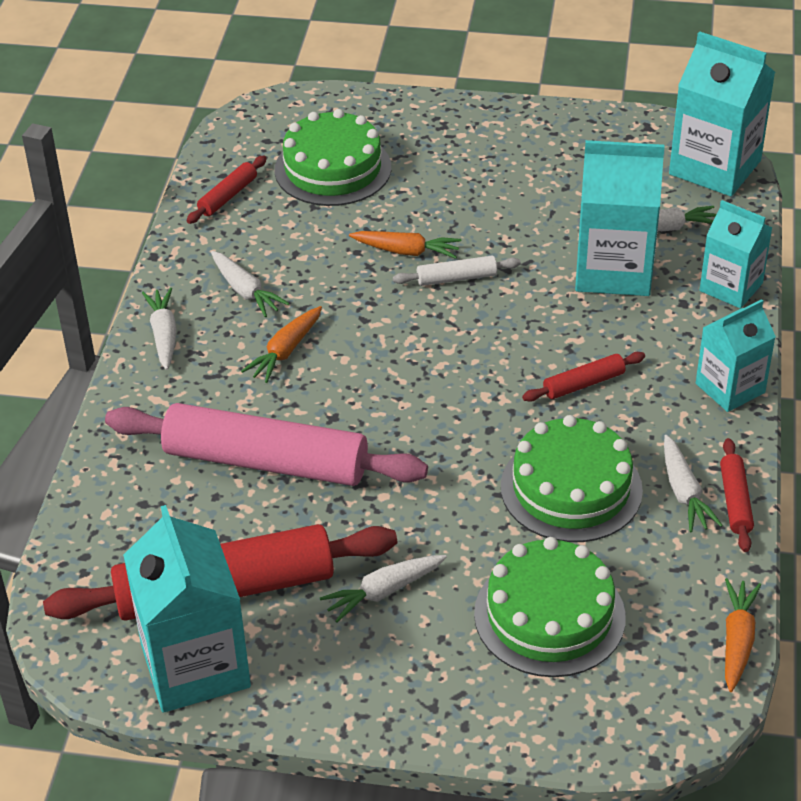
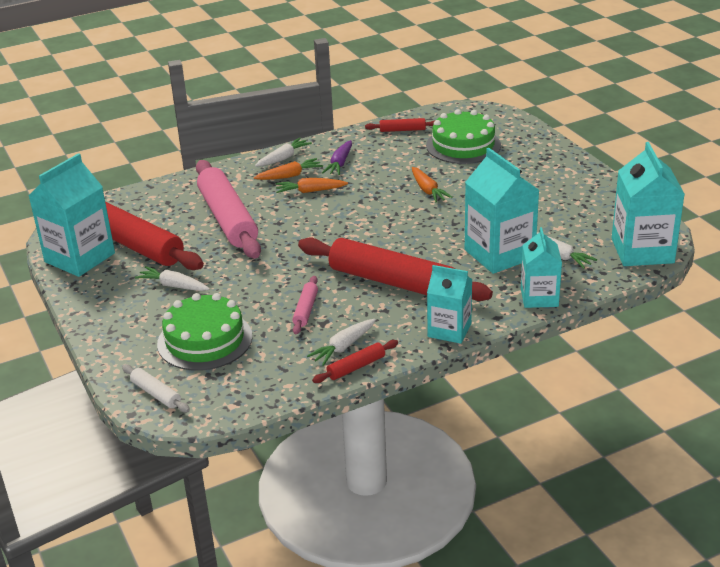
camera: 55 degrees right, 10 degrees down
white carrot [211,251,290,317] -> purple carrot [322,140,352,175]
white rolling pin [393,256,521,286] -> white rolling pin moved to [122,364,190,412]
green cake [501,415,643,542] -> pink rolling pin [292,276,318,334]
red rolling pin [522,352,645,402] -> red rolling pin [298,237,493,301], size x2.30
orange carrot [725,578,761,692] -> orange carrot moved to [254,158,323,180]

